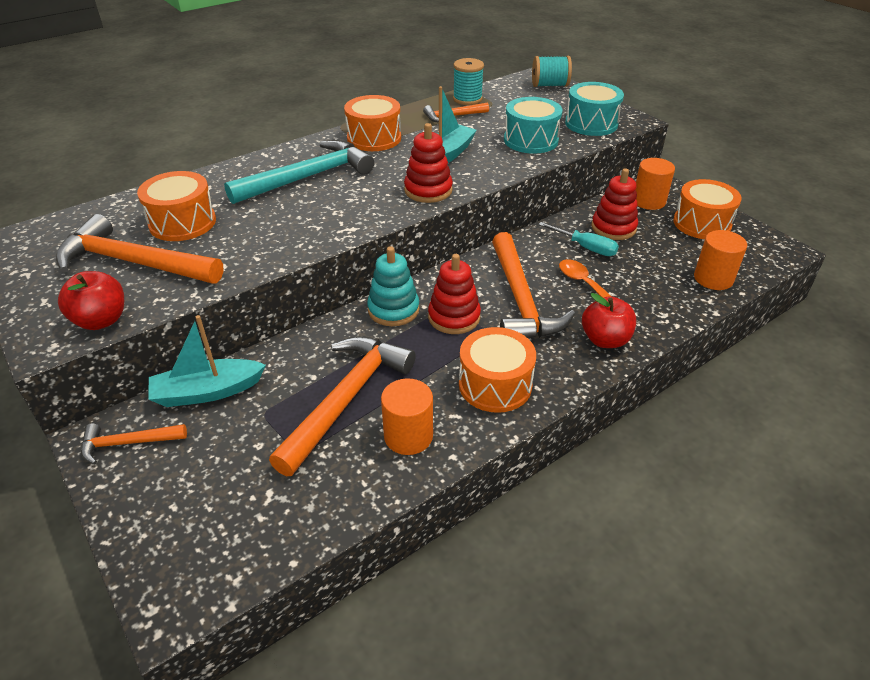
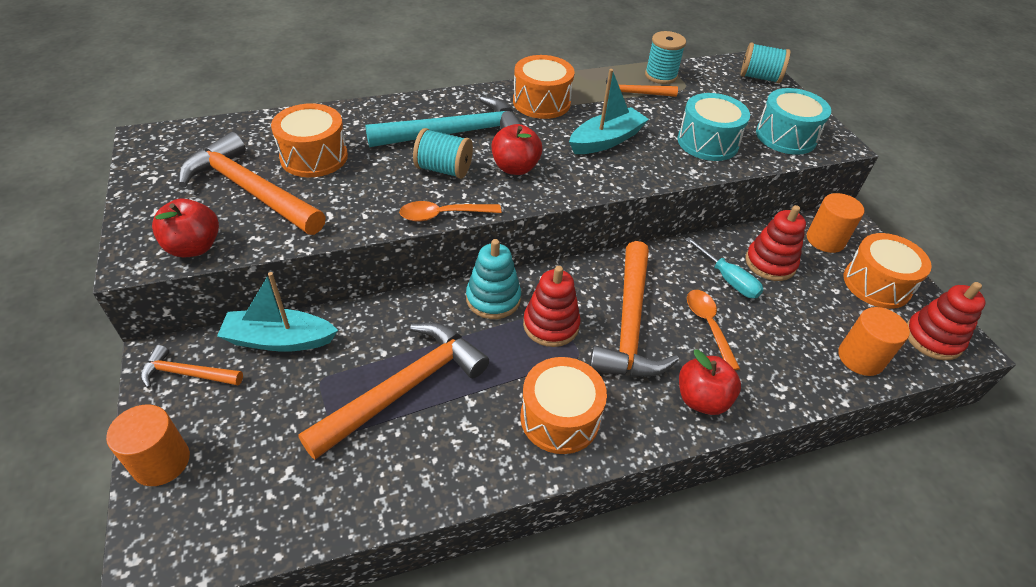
camera: 15 degrees right, 5 degrees up
orange cylinder [381,378,433,455] -> orange cylinder moved to [106,405,190,486]
red stacking toy [404,123,453,203] -> red stacking toy moved to [907,282,986,360]
none -> orange spoon [399,201,501,221]
none -> turquoise spool [413,128,473,179]
none -> red apple [492,124,542,175]

